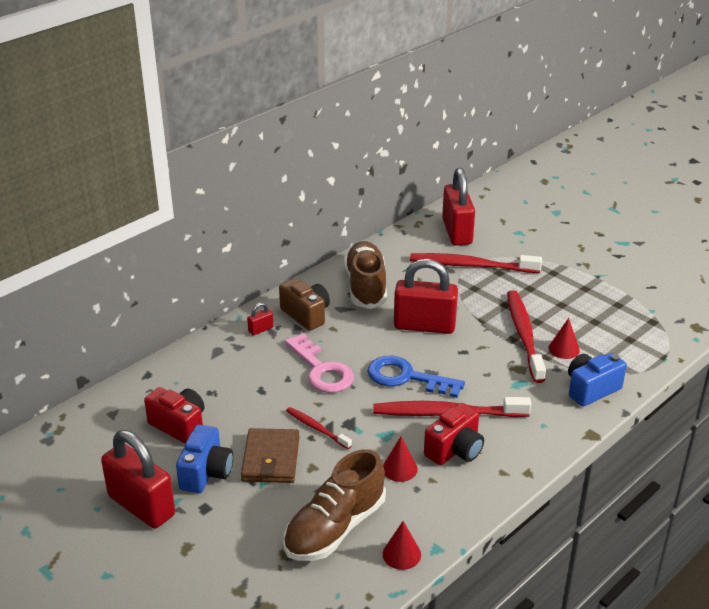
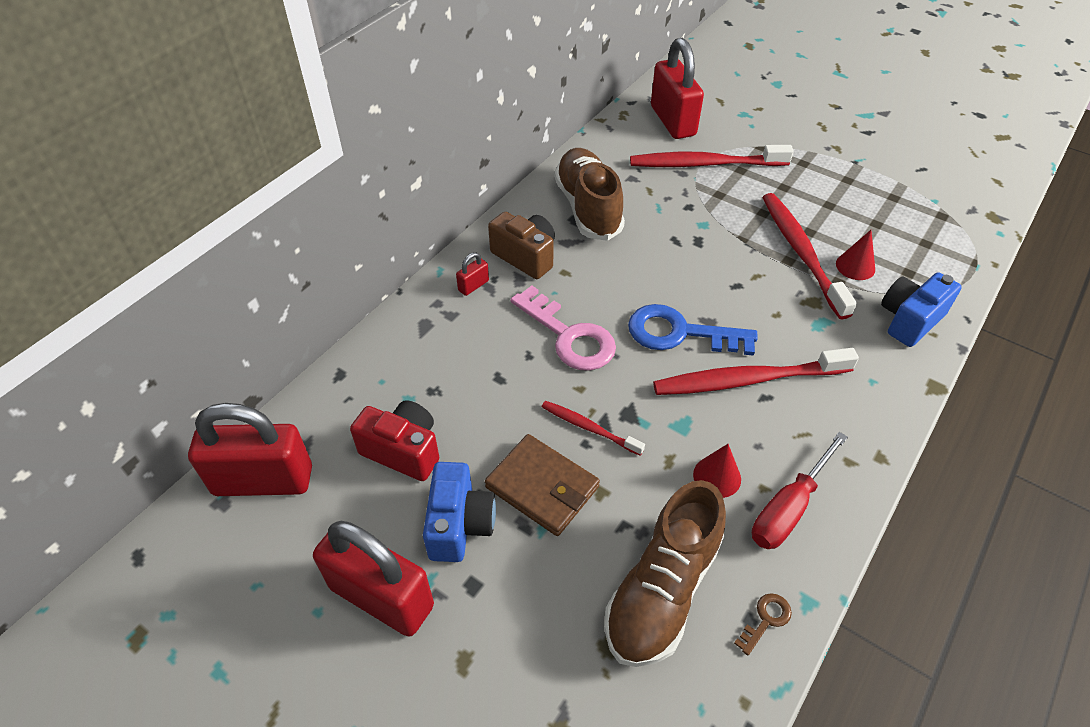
camera: 10 degrees left, 15 degrees up
brown wallet [241,428,299,483] -> brown wallet turned 45 degrees counterclockwise [485,434,600,536]
red cone [383,521,421,570] -> brown key [734,593,792,656]
red padlock [394,259,458,334] -> red padlock moved to [188,403,312,496]
red camera [424,403,484,465] -> none
none -> red screwdriver [752,432,848,549]

